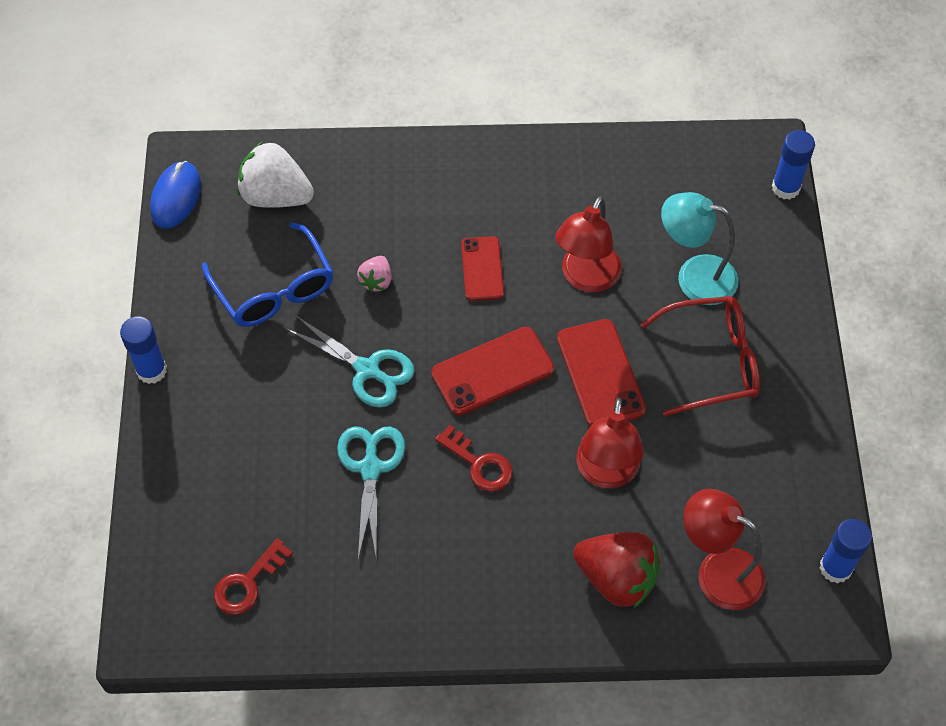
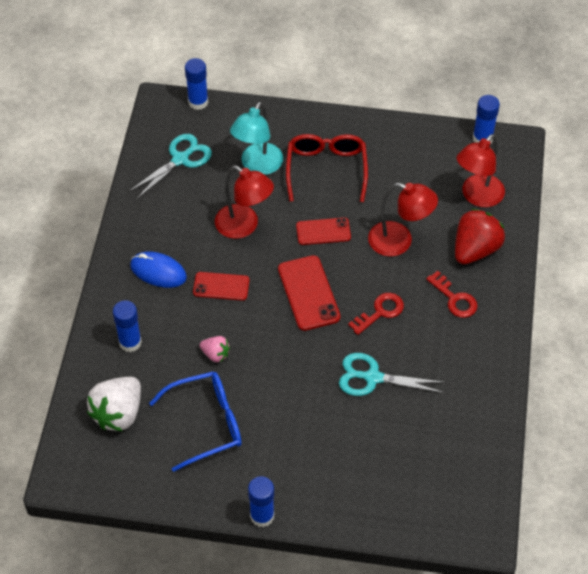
camera: 80 degrees left, 5 degrees down
blue mouse [150,161,201,229] -> blue mouse moved to [130,252,187,288]
red key [214,538,293,615] -> red key moved to [426,271,478,318]
turquoise scissors [285,315,415,408] -> turquoise scissors moved to [128,134,212,200]
red phone [557,319,646,427] -> red phone [296,217,351,245], size x0.66
none -> blue glue stick [113,300,142,352]

